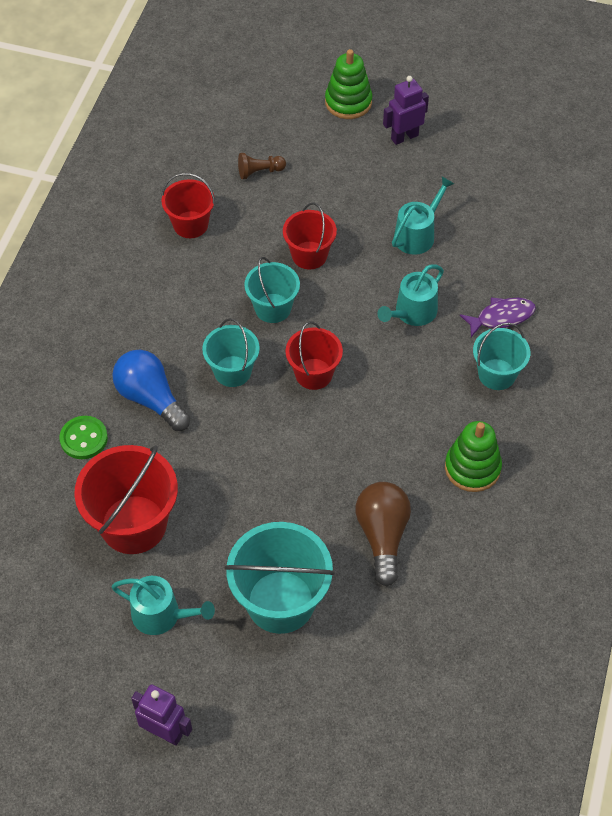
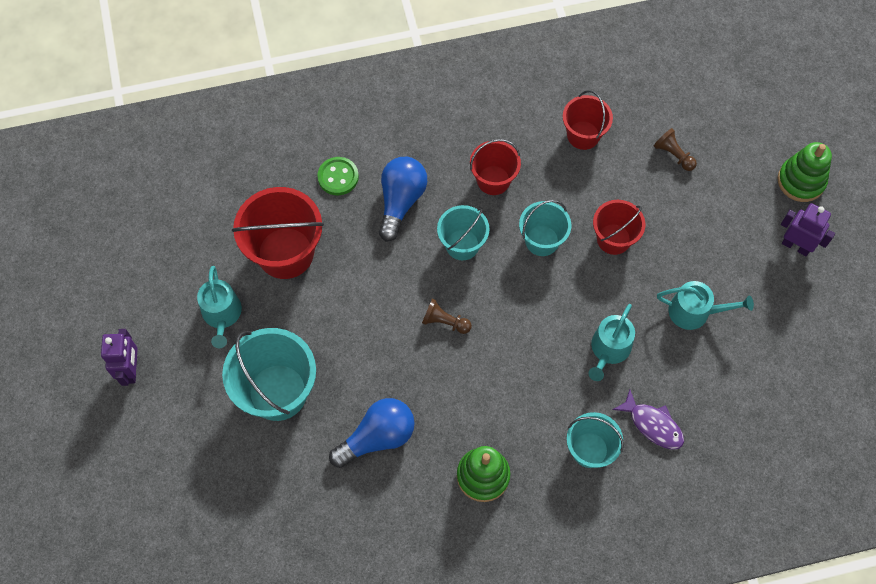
camera: 60 degrees right, 10 degrees up
red bucket [285,321,343,390] -> red bucket moved to [470,139,521,195]
brown light bulb [356,482,411,586] -> blue light bulb [329,398,415,468]
turquoise watering can [377,264,444,326] -> turquoise watering can turned 75 degrees counterclockwise [589,304,635,381]
none -> brown pawn [422,298,472,334]

